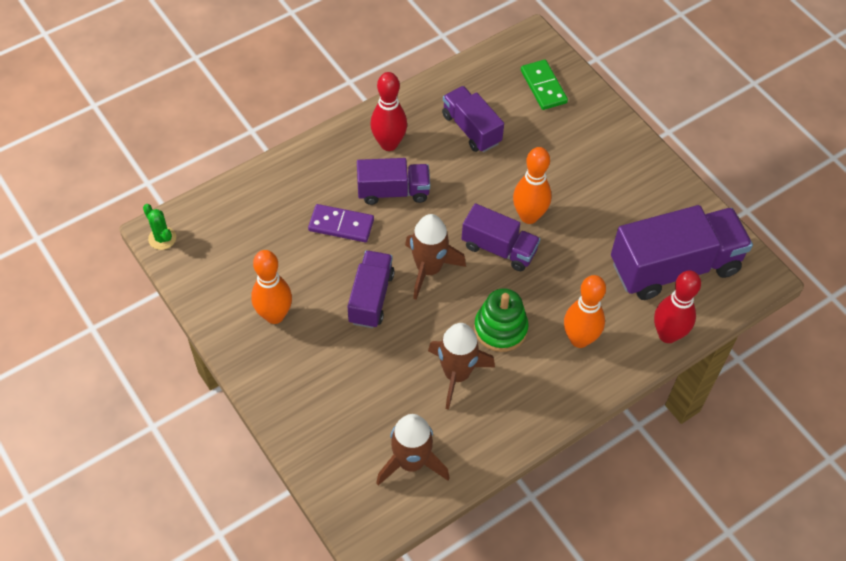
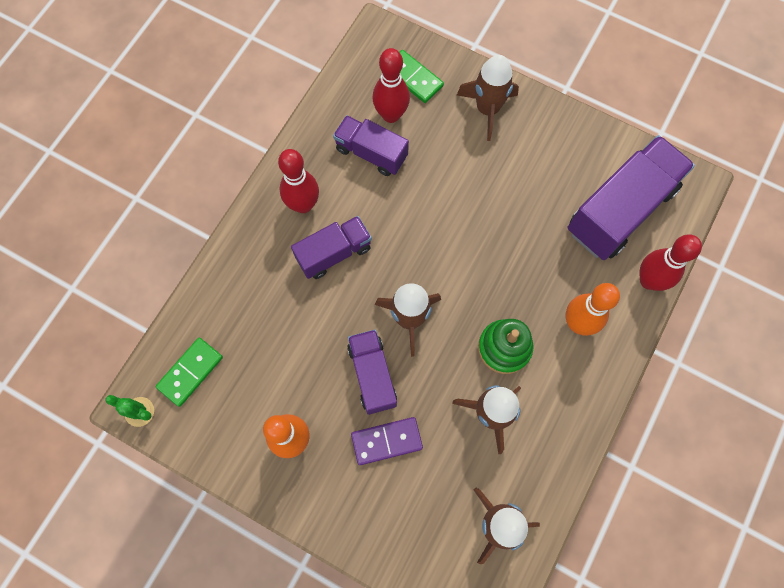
camera: 25 degrees left, 15 degrees up
purple domino [308,204,374,242] -> purple domino moved to [351,417,423,465]
purple truck [462,203,540,271] -> none
orange bowling pin [513,147,552,224] -> none
none -> green domino [155,338,223,407]
none -> red bowling pin [372,48,410,123]
none -> brown rocket [457,55,519,141]

